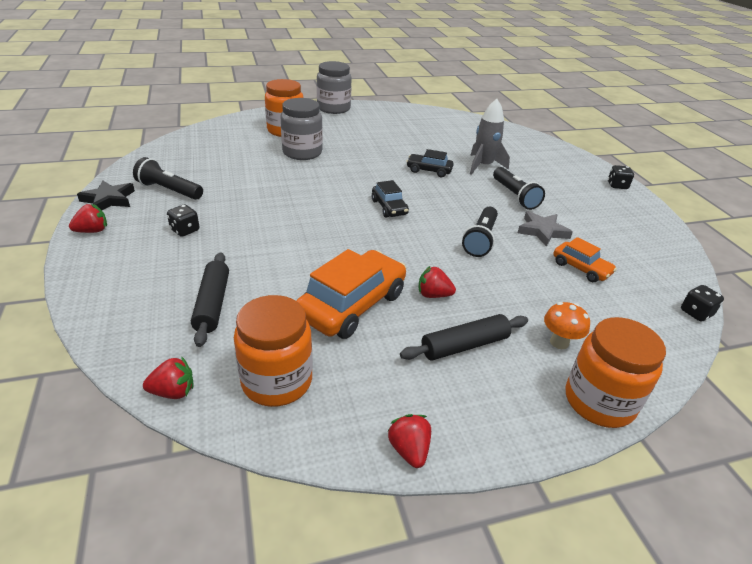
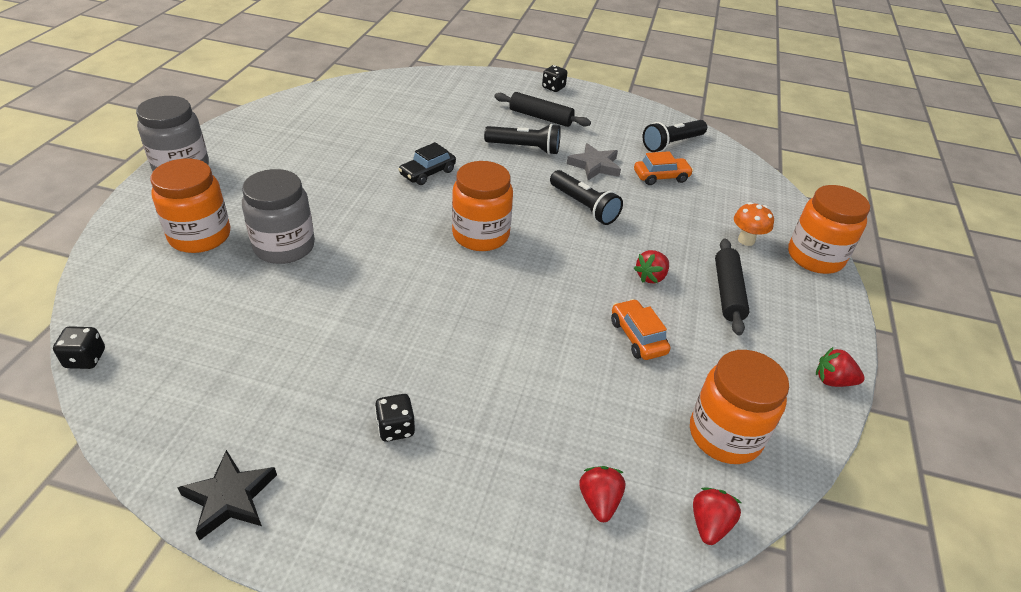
camera: 60 degrees left, 5 degrees up
red strawberry [69,204,107,233] -> red strawberry moved to [579,466,625,522]
black flashlight [133,157,203,200] -> black flashlight moved to [643,120,707,152]
black rolling pin [191,252,229,347] -> black rolling pin moved to [494,92,591,127]
orange car [296,249,406,339] -> orange car [611,299,670,360], size x0.54
black car [372,180,409,217] -> orange jar [452,161,513,251]
grey rocket [470,99,510,175] -> none
black dice [681,285,724,322] -> black dice moved to [53,326,105,369]

